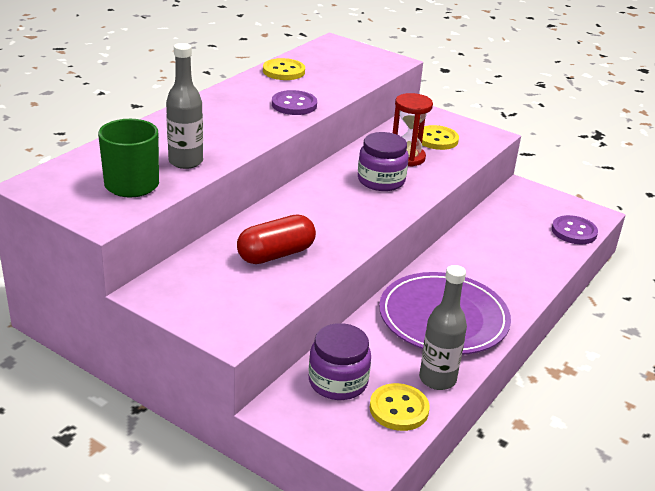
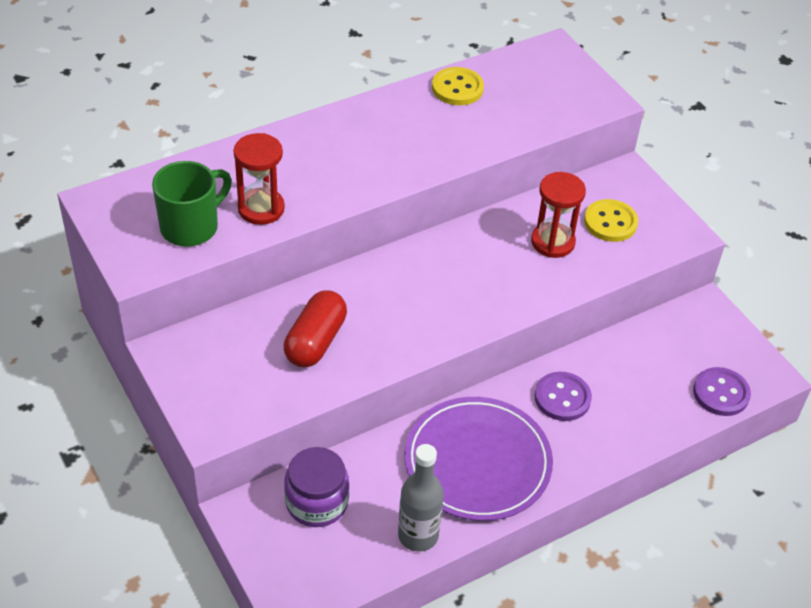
camera: 25 degrees right, 15 degrees up
grey bottle [166,43,203,169] -> red hourglass [233,133,285,225]
red capsule [237,215,316,264] -> red capsule turned 60 degrees counterclockwise [284,290,347,367]
purple button [272,90,317,115] -> purple button moved to [535,372,592,421]
purple jar [358,132,409,191] -> none
yellow button [369,383,430,431] -> none

